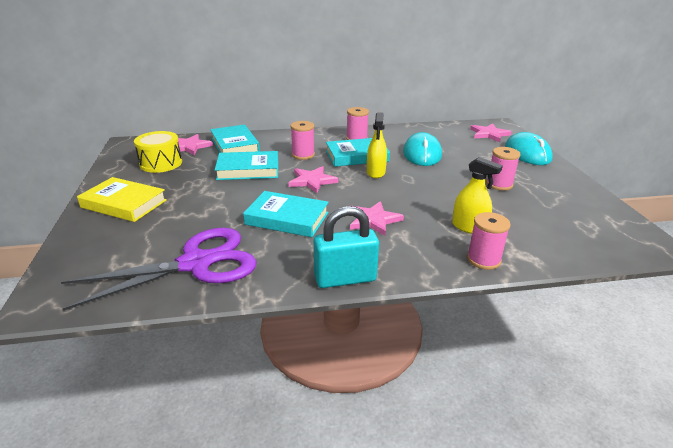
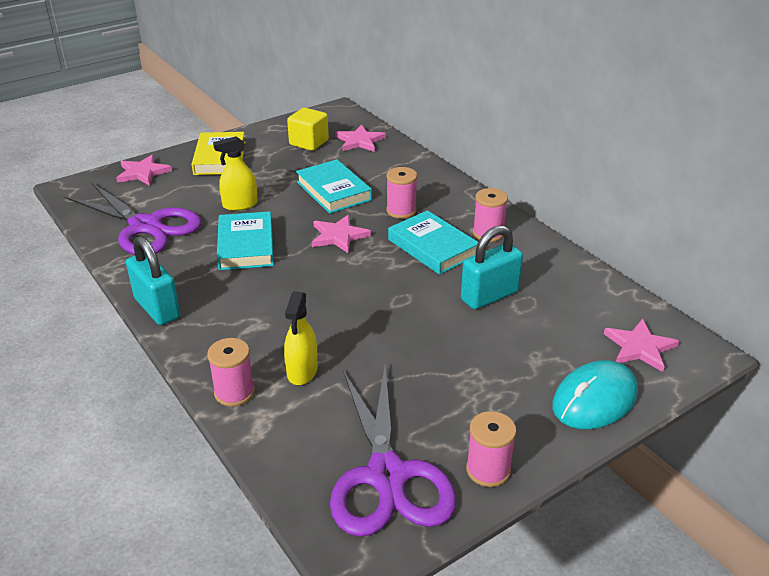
camera: 65 degrees right, 5 degrees up
yellow drum [134,131,182,173] -> yellow cube [287,108,329,151]
turquoise book [210,125,260,153] -> none
pink star [350,201,404,236] -> pink star moved to [116,154,172,186]
yellow spray bottle [367,112,387,178] -> yellow spray bottle moved to [213,136,258,211]
turquoise mouse [403,132,442,166] -> turquoise padlock [461,225,523,309]
pink spool [486,147,521,191] -> pink spool moved to [466,411,517,487]
none -> purple scissors [330,366,457,537]

